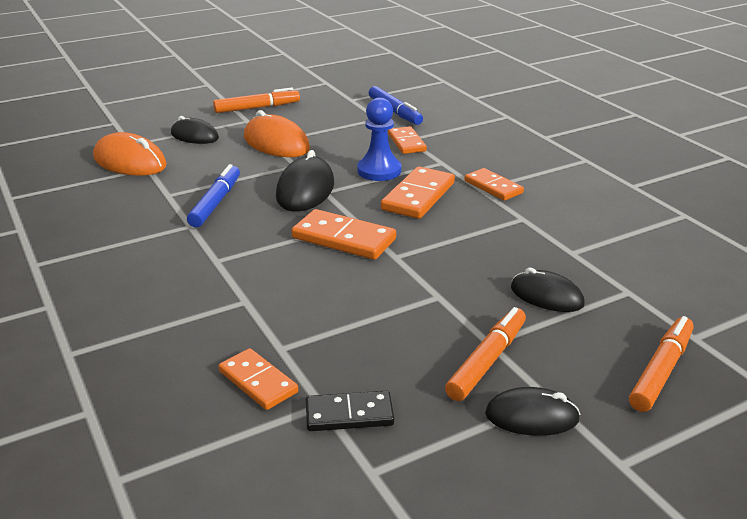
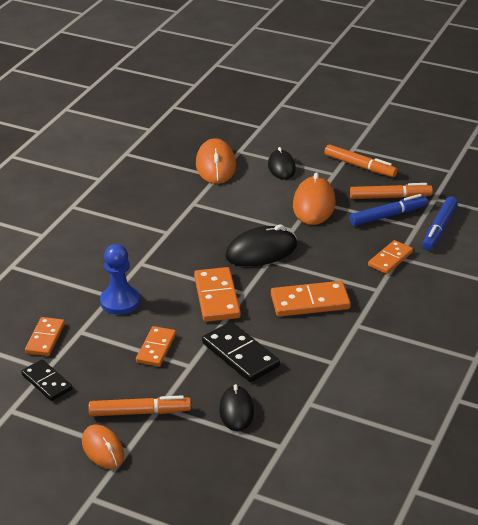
camera: 55 degrees right, 5 degrees up
blue marker [187,164,240,227] -> blue marker moved to [350,194,427,226]
blue pawn [357,97,401,181] -> blue pawn moved to [100,244,140,315]
orange domino [465,168,524,201] -> orange domino moved to [136,326,176,367]
black mouse [485,387,580,436] -> orange mouse [82,425,124,469]
orange marker [629,316,694,412] -> orange marker moved to [350,183,433,199]
none -> black domino [202,322,280,382]

